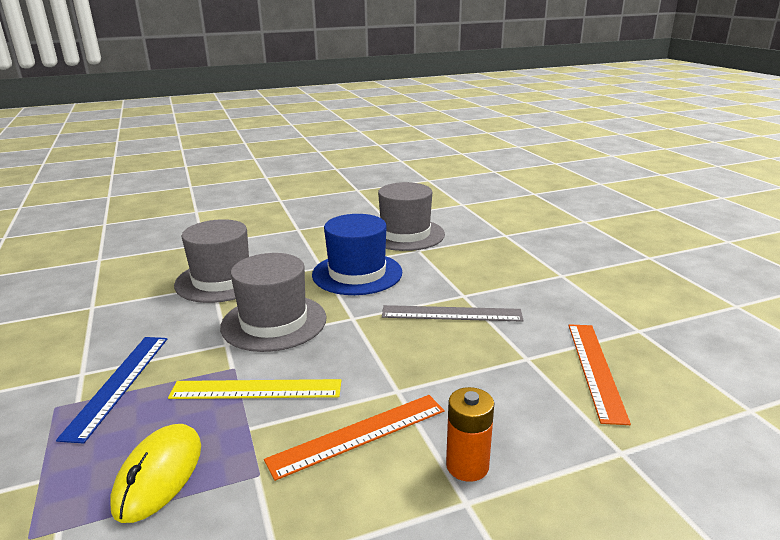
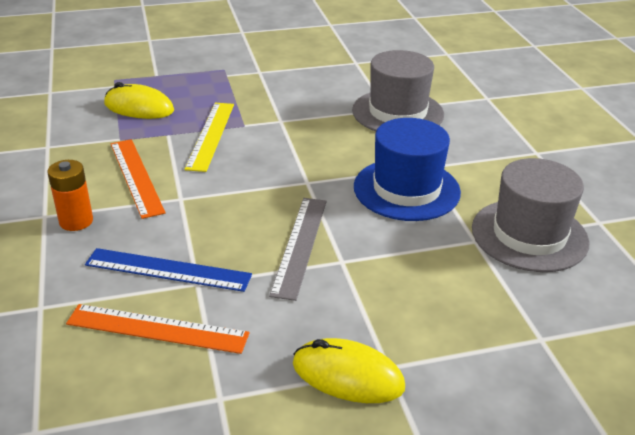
camera: 95 degrees right, 10 degrees up
blue ruler [56,337,167,444] -> blue ruler moved to [85,248,252,292]
grey hat [220,253,326,352] -> none
none -> yellow mouse [293,338,405,403]

